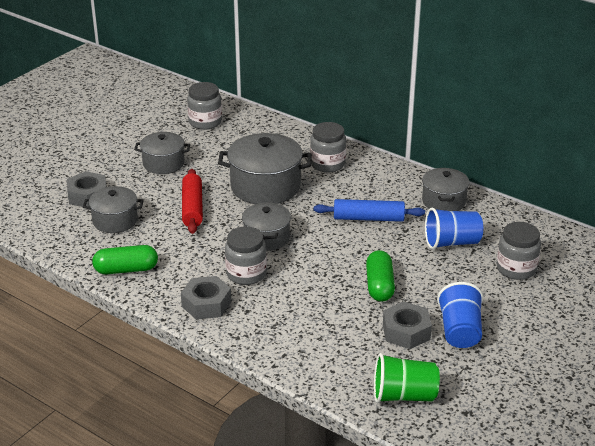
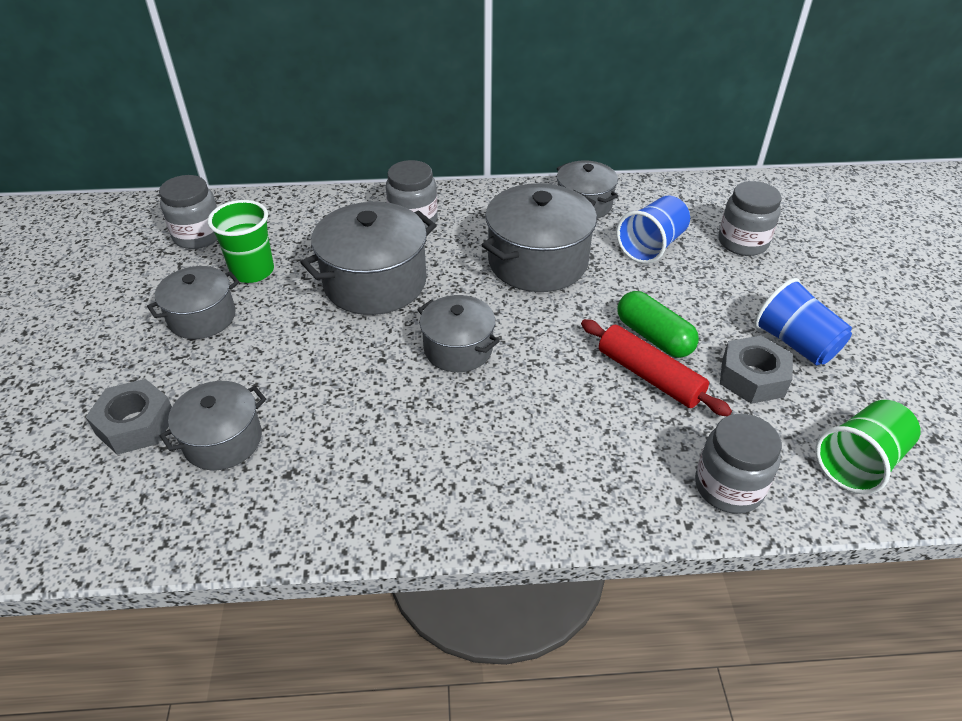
camera: 40 degrees left, 10 degrees up
green capsule [92,245,158,274] -> none
grey nut [181,276,231,320] -> none
red rolling pin [182,169,203,234] -> red rolling pin moved to [581,319,732,416]
grey jar [225,226,267,285] -> grey jar moved to [695,414,782,514]
blue rolling pin [314,199,425,222] -> grey pot [482,183,597,292]
none -> green cup [208,200,274,283]

